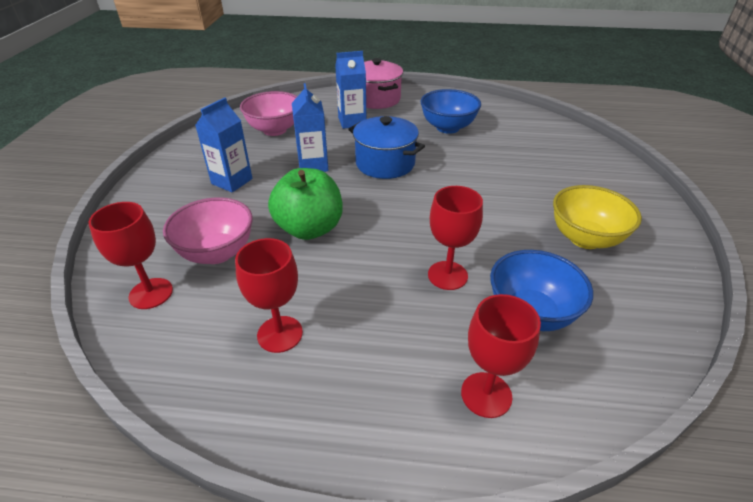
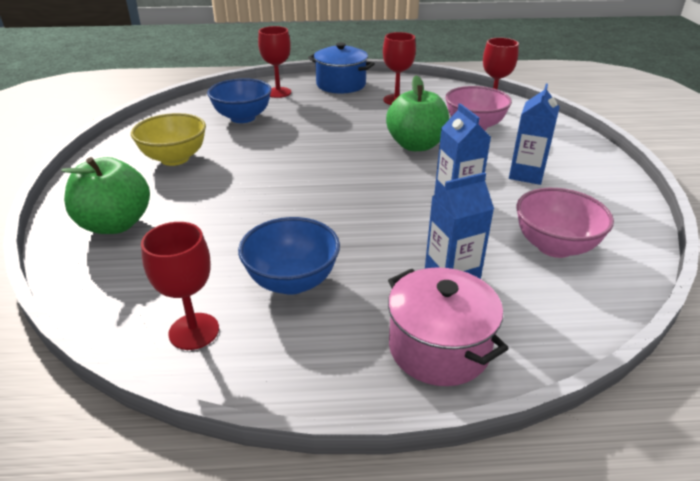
camera: 170 degrees right, 5 degrees down
blue pot [348,116,425,179] -> blue pot moved to [308,43,375,93]
red goblet [428,186,483,290] -> red goblet moved to [141,222,219,350]
none -> green apple [61,157,150,234]

